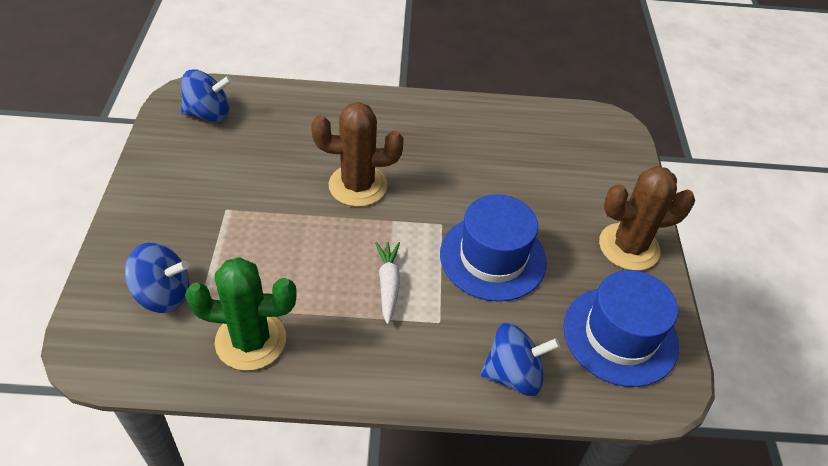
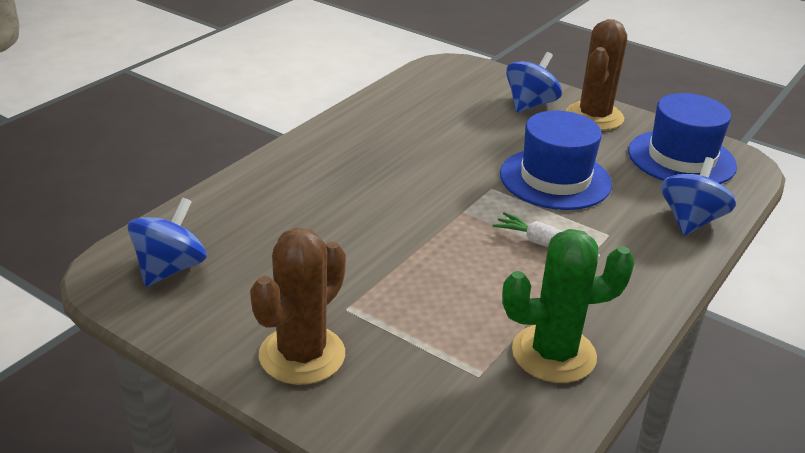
camera: 55 degrees left, 15 degrees down
blue spinning top [125,243,189,313] -> blue spinning top moved to [506,52,562,113]
green cactus [185,257,297,371] -> green cactus turned 45 degrees clockwise [502,229,635,383]
brown cactus [311,102,403,207] -> brown cactus moved to [250,228,346,385]

